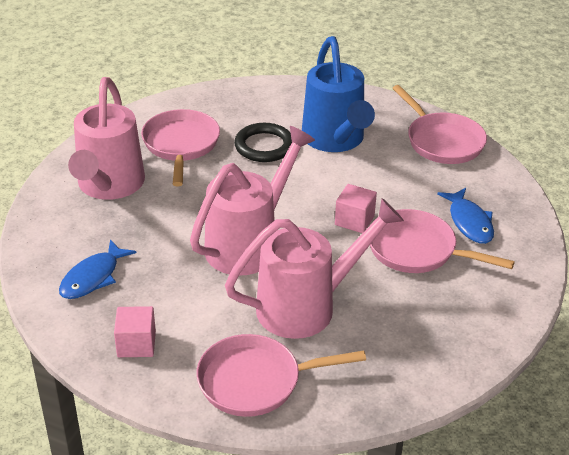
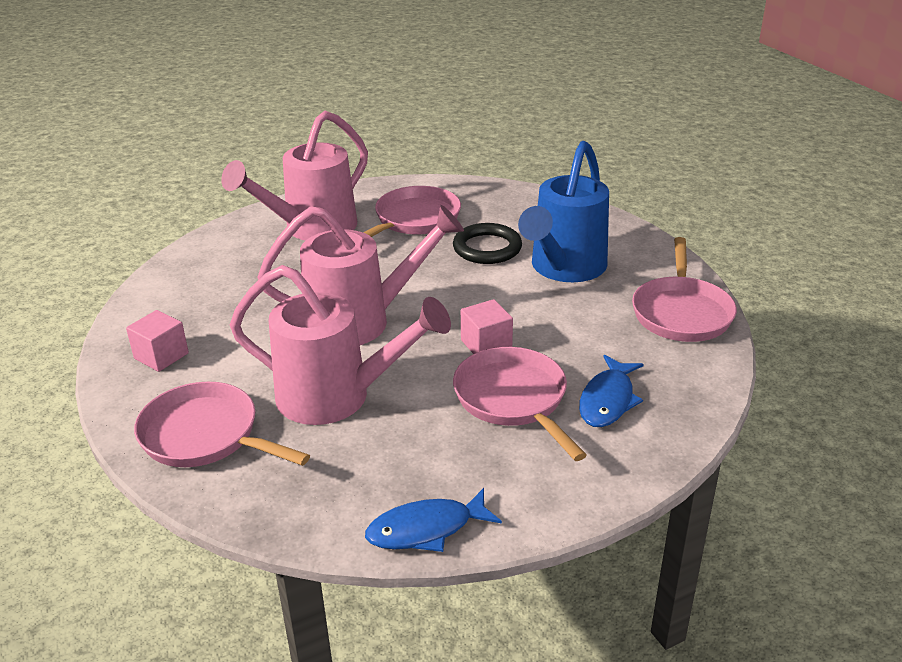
camera: 40 degrees right, 5 degrees down
blue fish [59,239,136,299] -> blue fish moved to [365,488,502,552]

